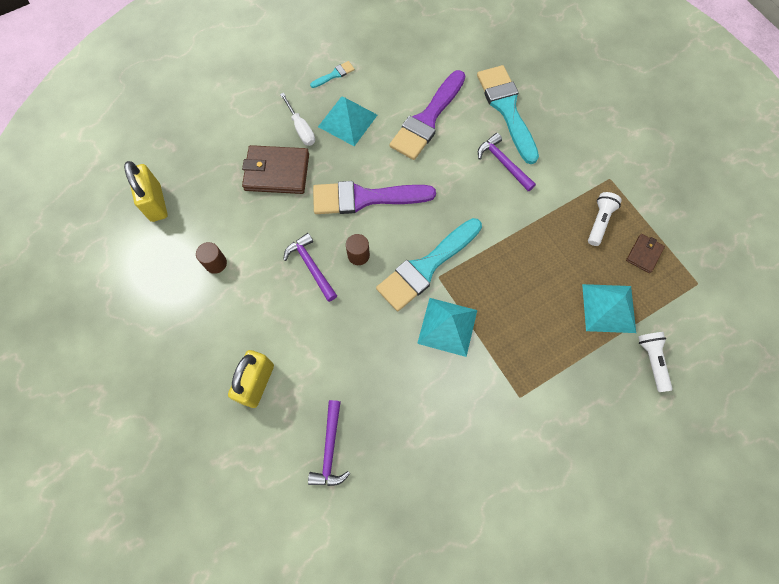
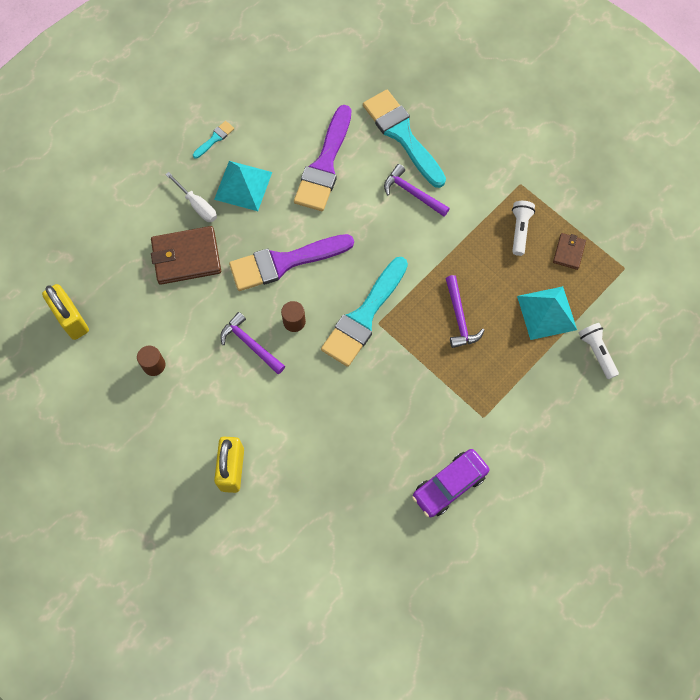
camera: 15 degrees left, 0 degrees up
purple hammer [308,400,350,486] -> purple hammer moved to [445,275,485,348]
turquoise pyramid [417,298,477,357] -> none
none -> purple car [412,449,489,517]

